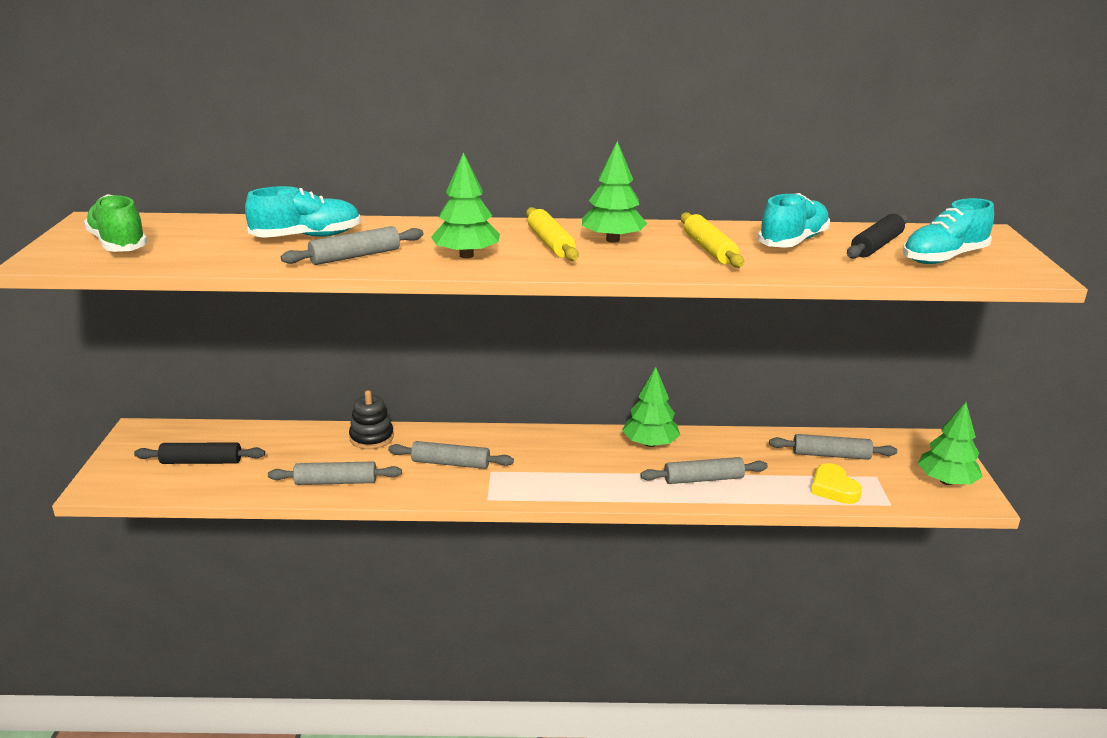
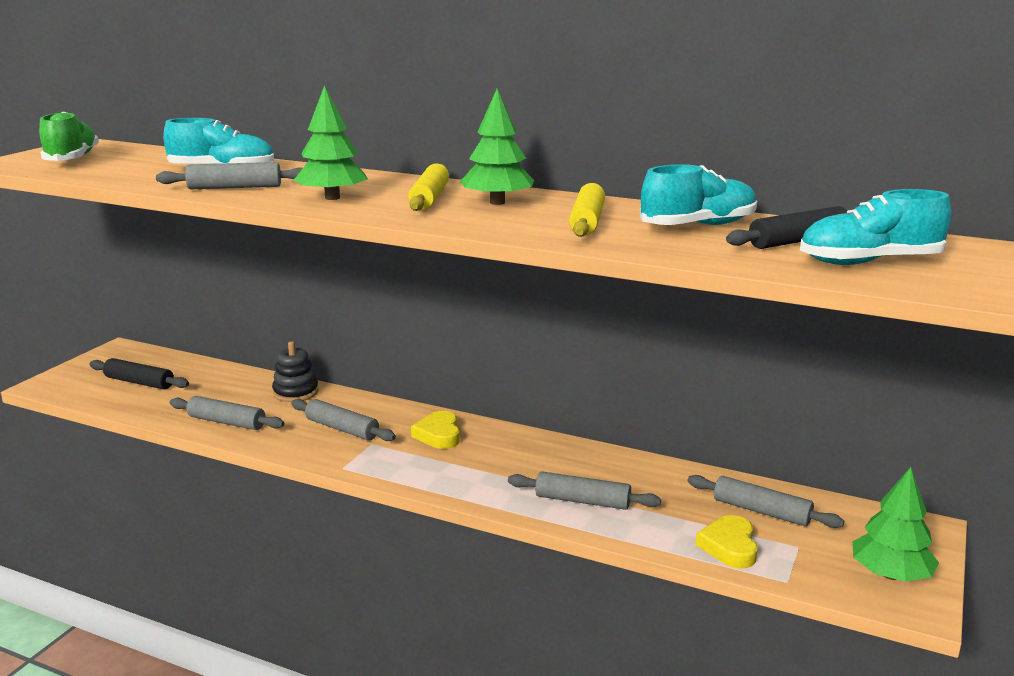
camera: 25 degrees right, 5 degrees down
green tree [622,367,680,447] -> none
none -> yellow heart [411,411,460,449]

